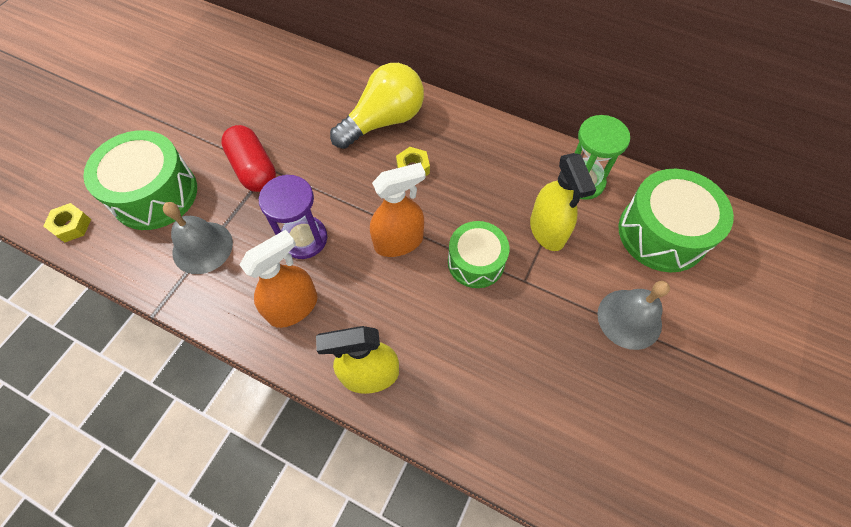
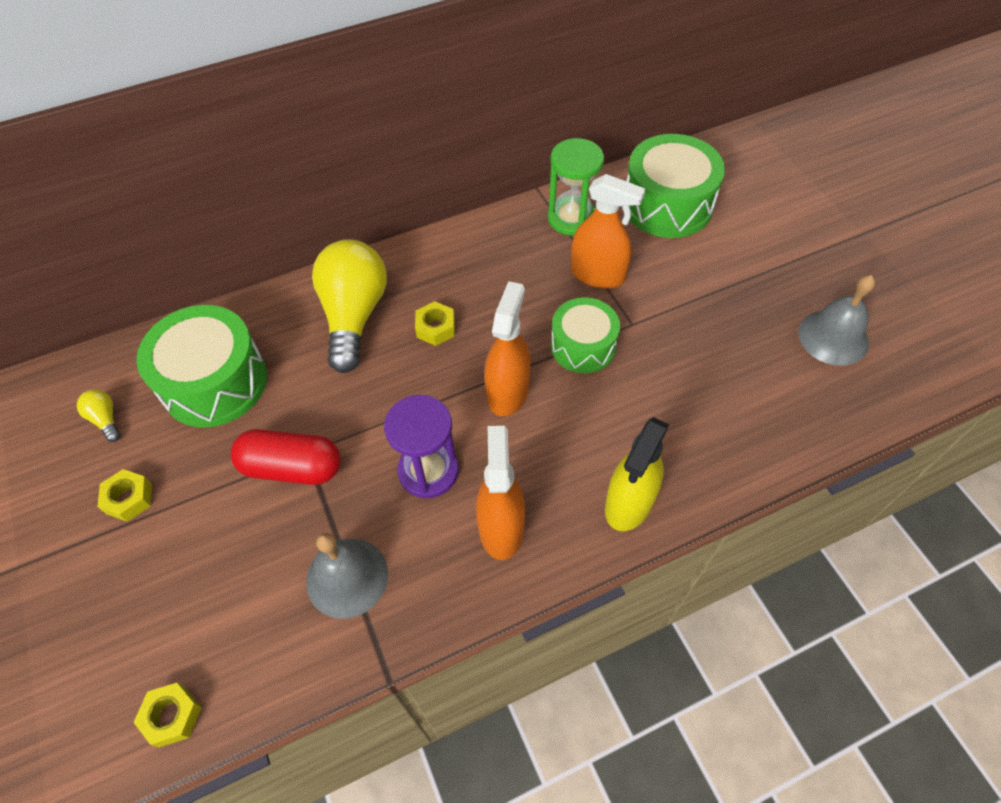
camera: 50 degrees left, 5 degrees down
green drum [83,130,197,230] -> green drum moved to [136,305,267,428]
yellow spray bottle [530,153,596,251] -> orange spray bottle [571,174,645,289]
grey bell [597,281,670,350] -> grey bell moved to [798,275,875,366]
none -> yellow light bulb [77,389,121,442]
none -> yellow nut [97,469,152,522]

